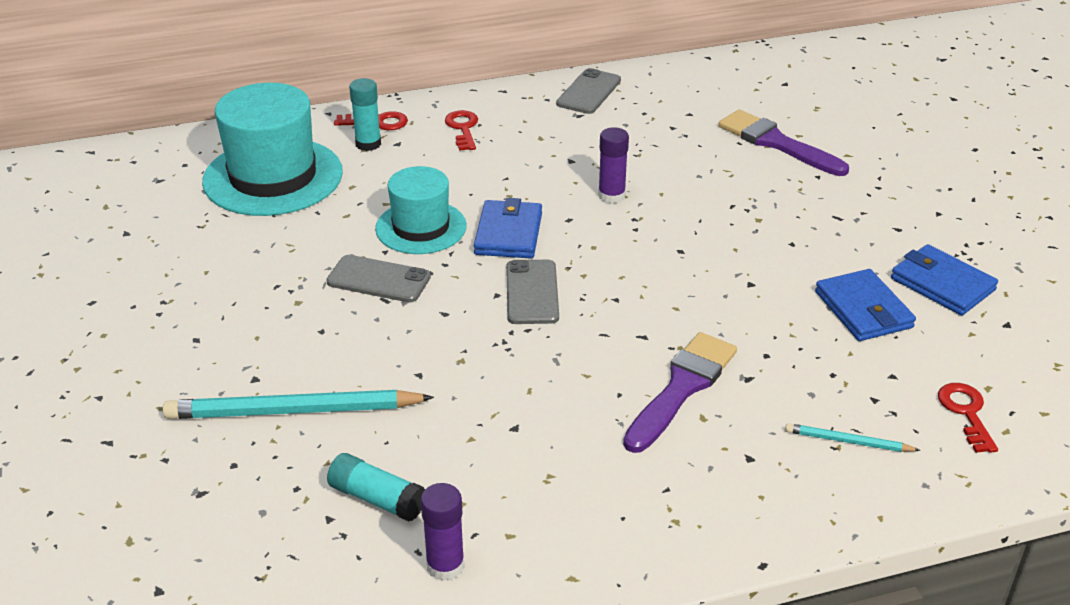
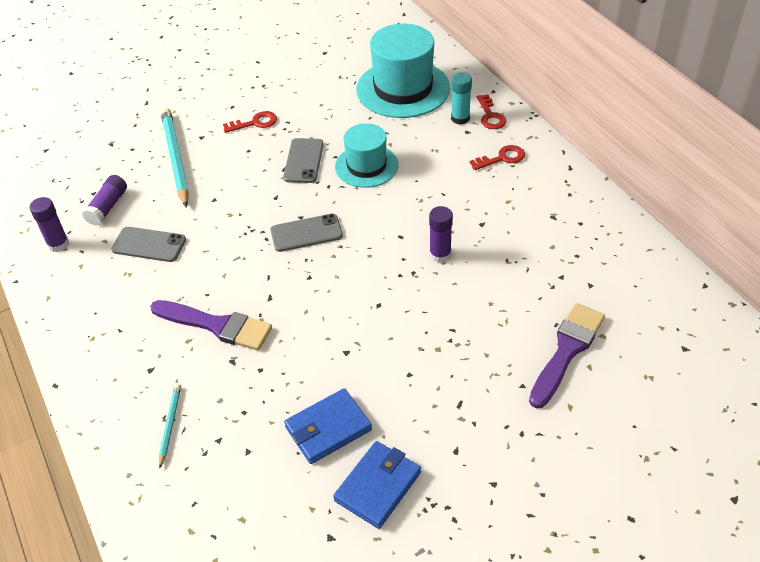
camera: 80 degrees right, 10 degrees up
turquoise glue stick [327,453,425,522] -> purple glue stick [82,175,127,226]
blue wallet [474,198,542,258] -> none
grey phone [556,68,621,114] -> grey phone moved to [111,227,186,262]
red key [938,383,998,453] -> red key moved to [223,111,277,133]

